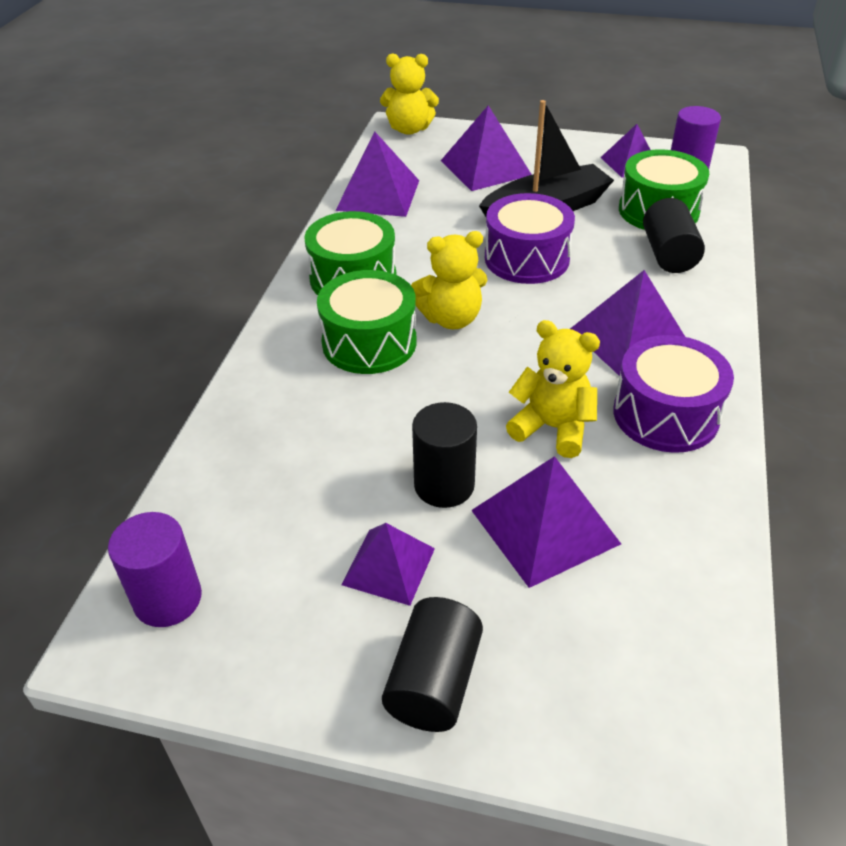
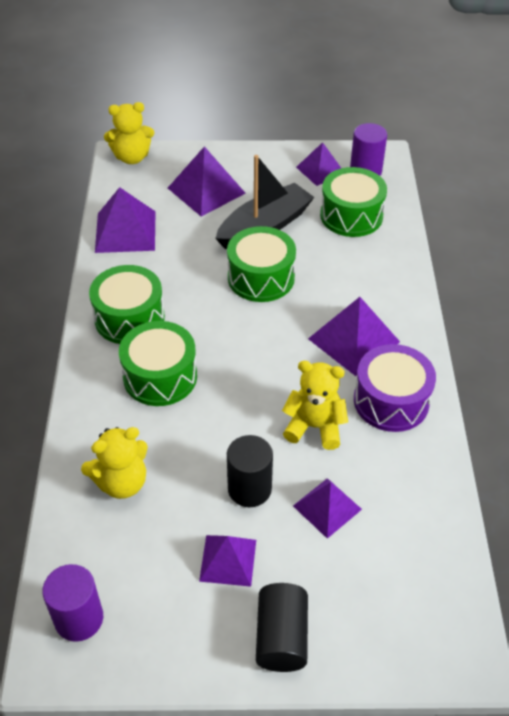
camera: 15 degrees left, 5 degrees up
yellow teddy bear [411,231,488,329] -> yellow teddy bear moved to [81,427,148,499]
purple pyramid [471,456,621,588] -> purple pyramid [293,478,362,539], size x0.65
purple drum [485,193,575,284] -> green drum [227,226,296,302]
black cylinder [643,198,705,273] -> none

